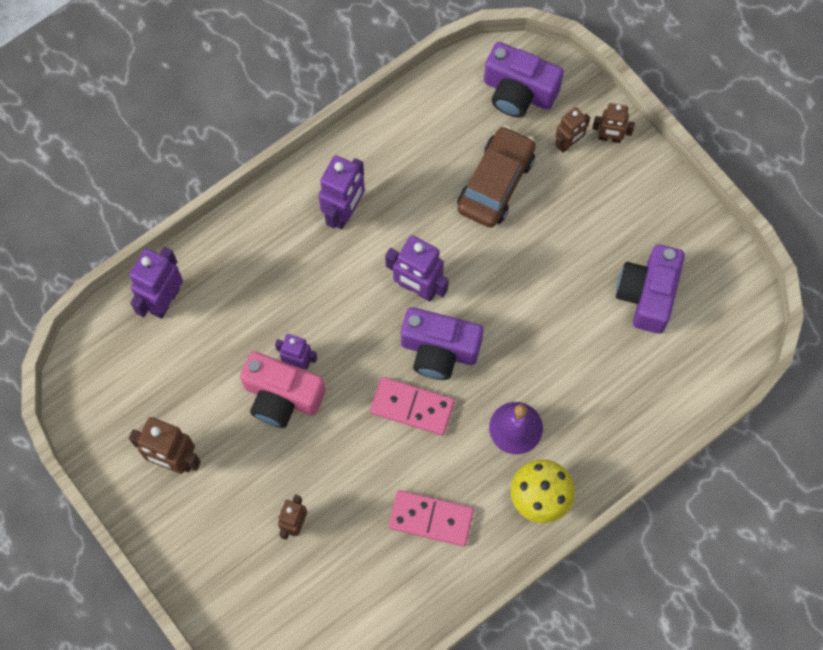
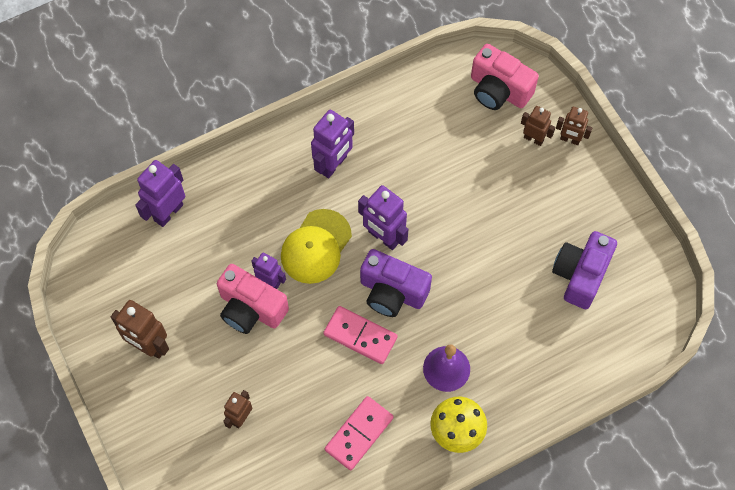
camera: 10 degrees right, 5 degrees down
pink domino [389,490,474,546] -> pink domino turned 75 degrees counterclockwise [325,396,394,470]
brown car [457,126,536,228] -> none
purple camera [484,42,564,118] -> pink camera [471,44,539,110]
brown robot [555,107,590,153] -> brown robot turned 120 degrees counterclockwise [521,106,555,146]
none -> yellow cap [281,209,352,284]

